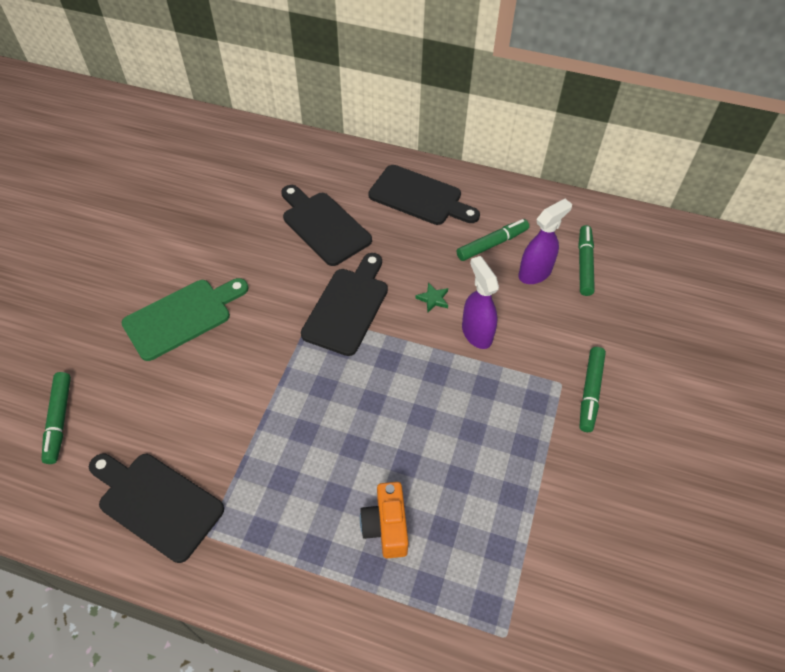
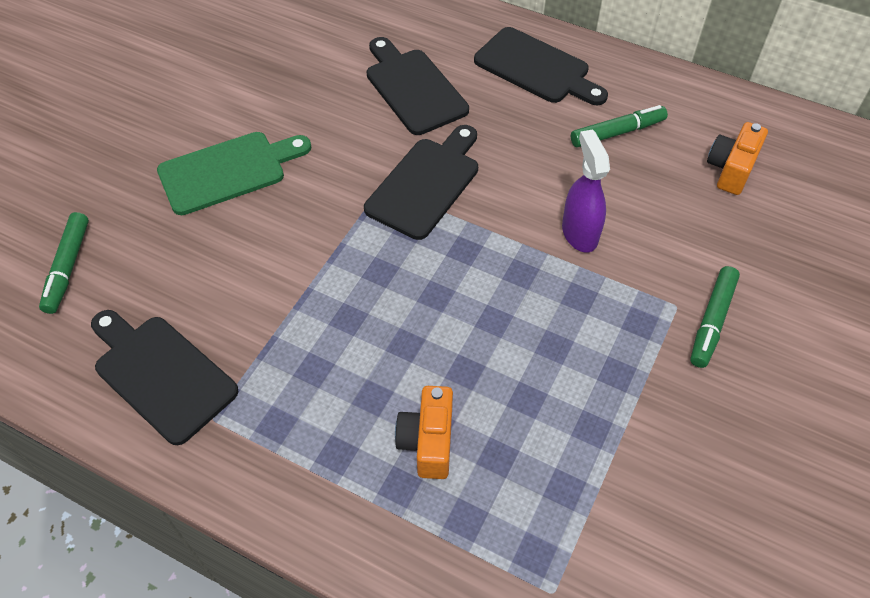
camera: 10 degrees right, 0 degrees up
green star [415,282,448,313] -> none
purple spray bottle [519,199,572,284] -> none
green marker [578,225,595,296] -> orange camera [707,122,768,195]

